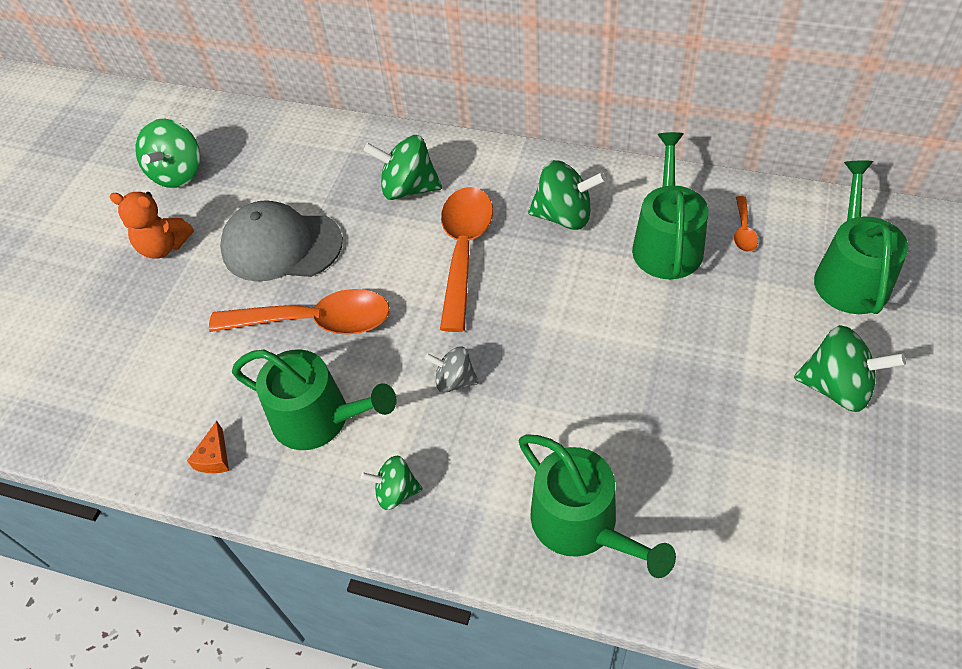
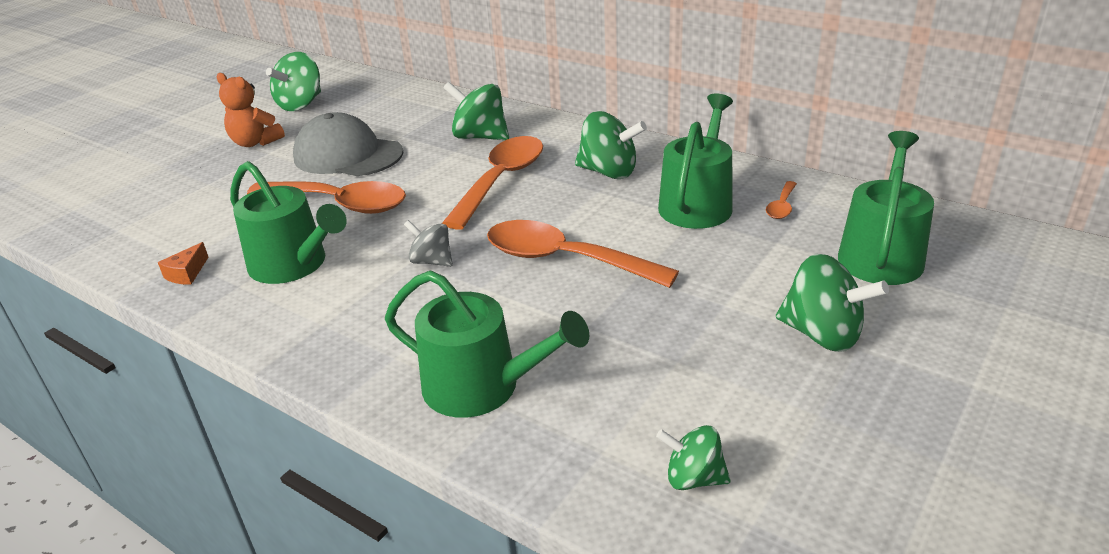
camera: 15 degrees right, 20 degrees down
green spinning top [361,455,423,510] -> green spinning top moved to [656,425,731,490]
green watering can [519,434,676,578] -> green watering can turned 45 degrees counterclockwise [385,271,589,418]
none -> orange spoon [487,220,679,288]

